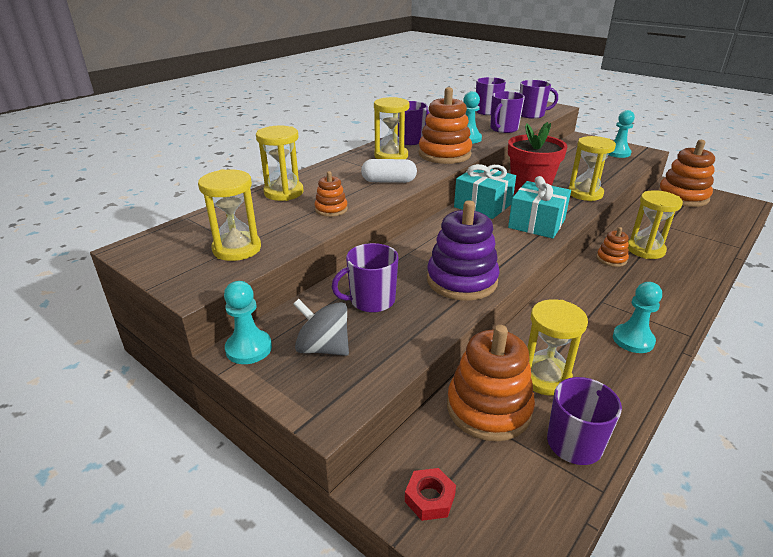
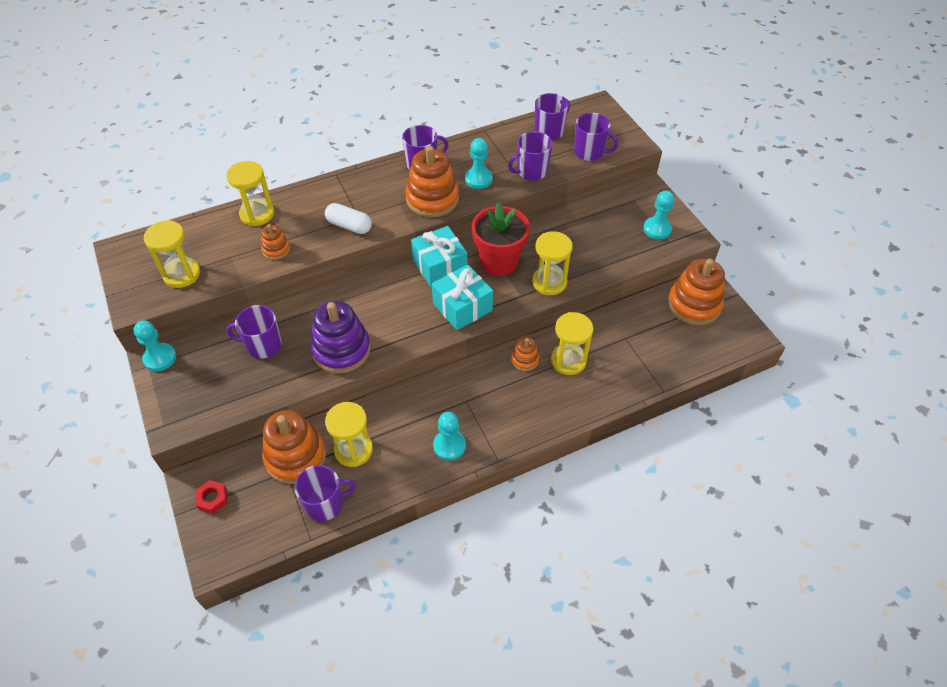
camera: 25 degrees right, 20 degrees up
grey spinning top [294,299,349,356] -> none
yellow hourglass [374,97,409,159] -> none

